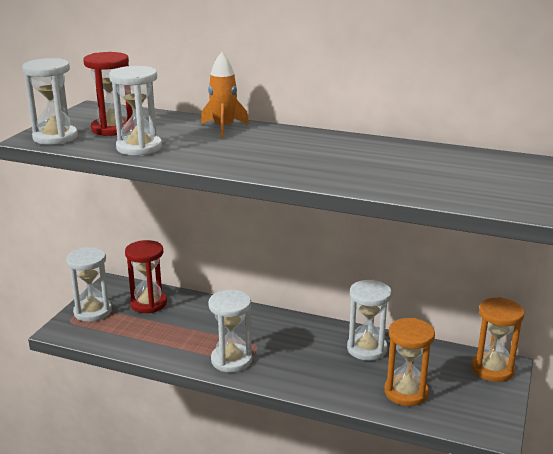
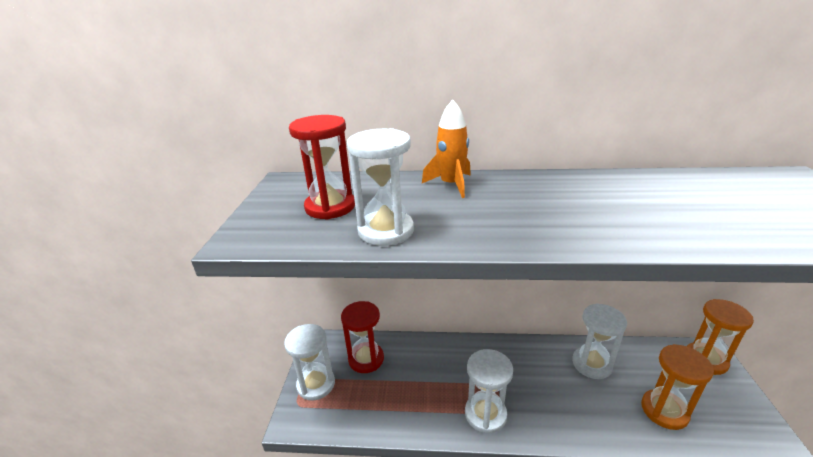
camera: 15 degrees left, 5 degrees up
white hourglass [22,58,78,145] -> none

